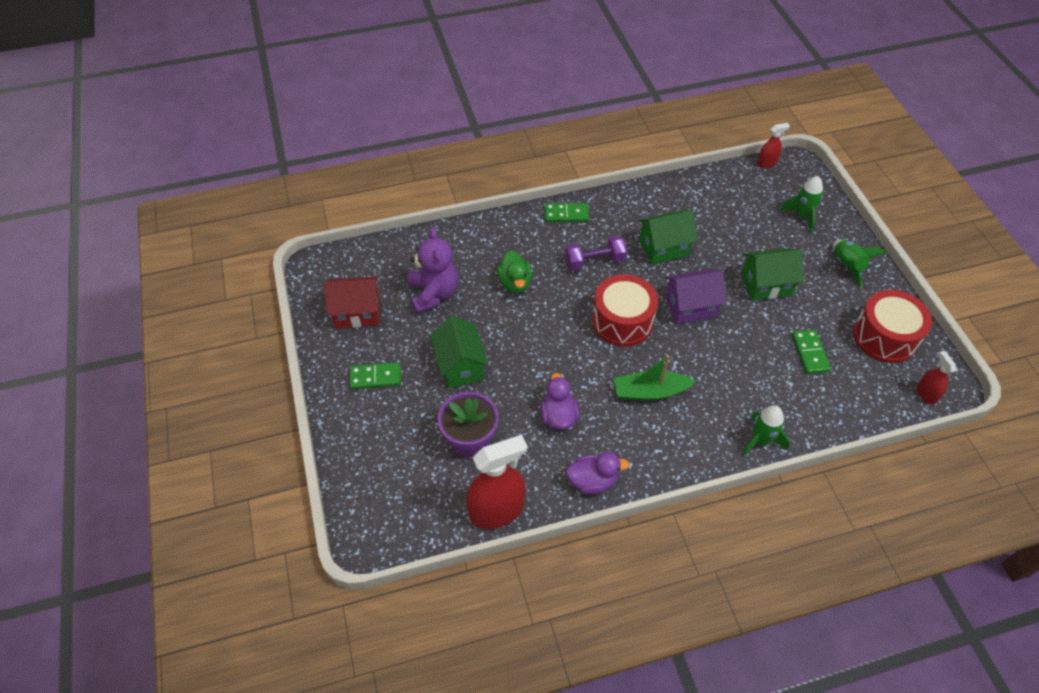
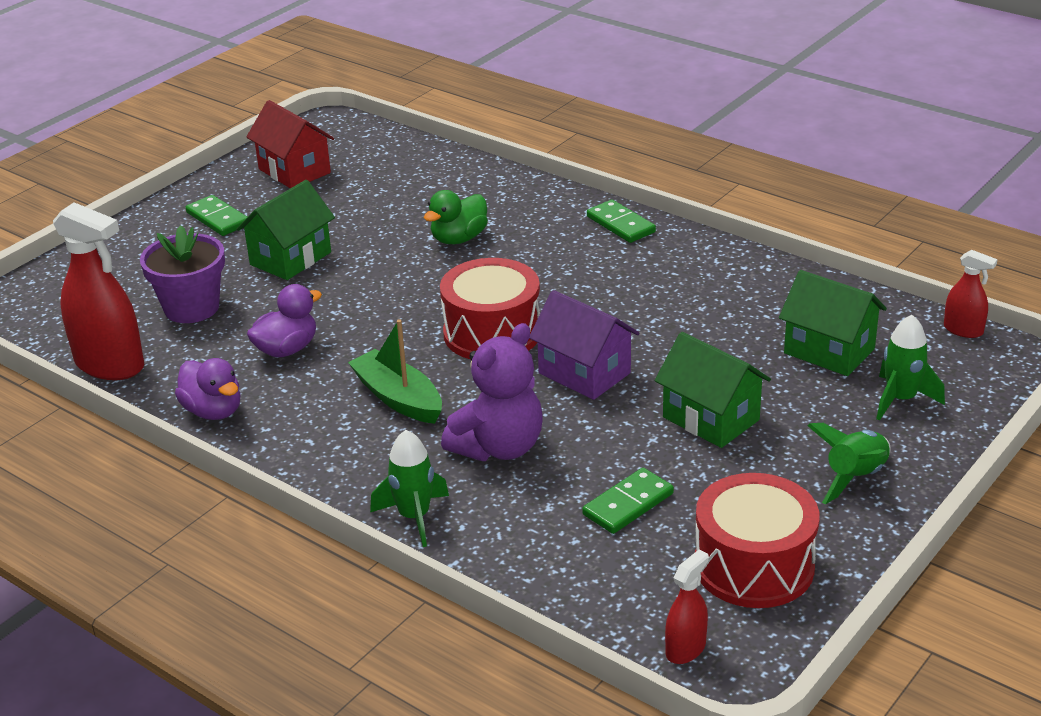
camera: 55 degrees right, 20 degrees down
purple teddy bear [408,227,458,314] -> purple teddy bear moved to [441,323,543,461]
purple dumbbell [565,235,627,271] -> none
green house [638,210,698,265] -> green house moved to [779,270,887,376]

